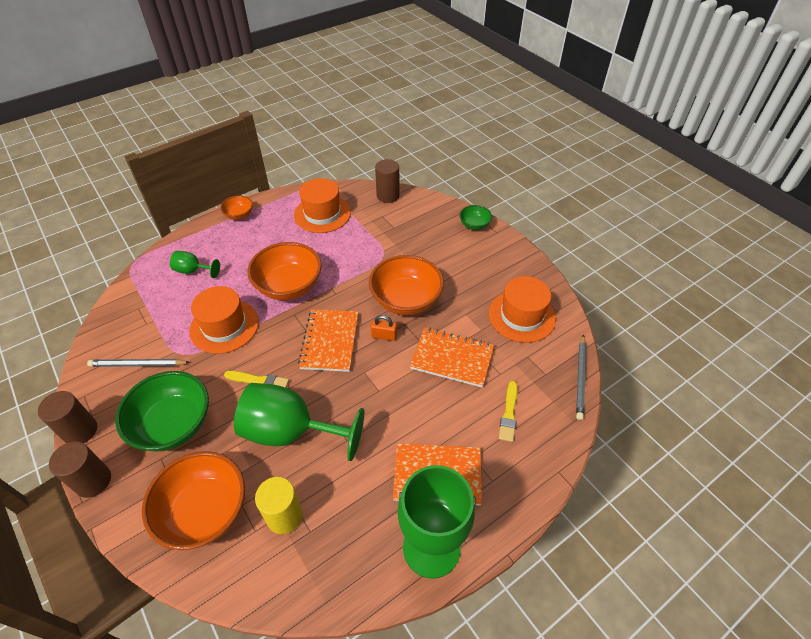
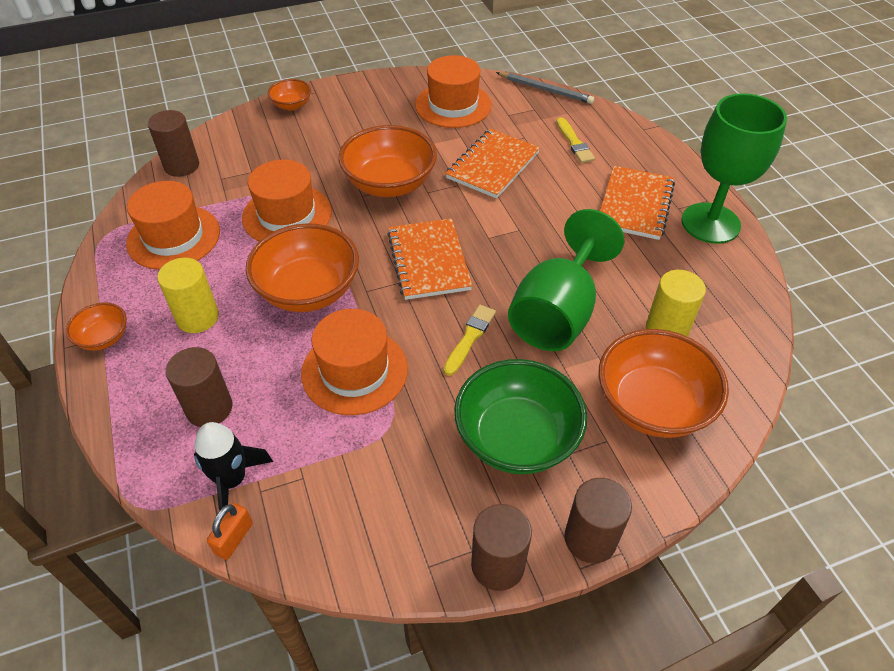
camera: 75 degrees left, 0 degrees up
grey pencil [87,359,190,367] -> none
green goblet [170,251,220,278] -> brown cylinder [166,347,233,427]
orange notebook [298,309,358,372] -> orange notebook turned 60 degrees clockwise [387,218,472,300]
orange padlock [371,315,397,341] -> orange padlock moved to [207,503,253,560]
green bowl [459,205,492,230] -> orange bowl [268,79,311,111]
yellow brush [499,381,518,442] -> yellow brush turned 45 degrees clockwise [557,117,595,163]
none -> yellow cylinder [157,258,219,333]
none -> black rocket [194,422,273,510]
none -> orange hat [242,159,332,241]

